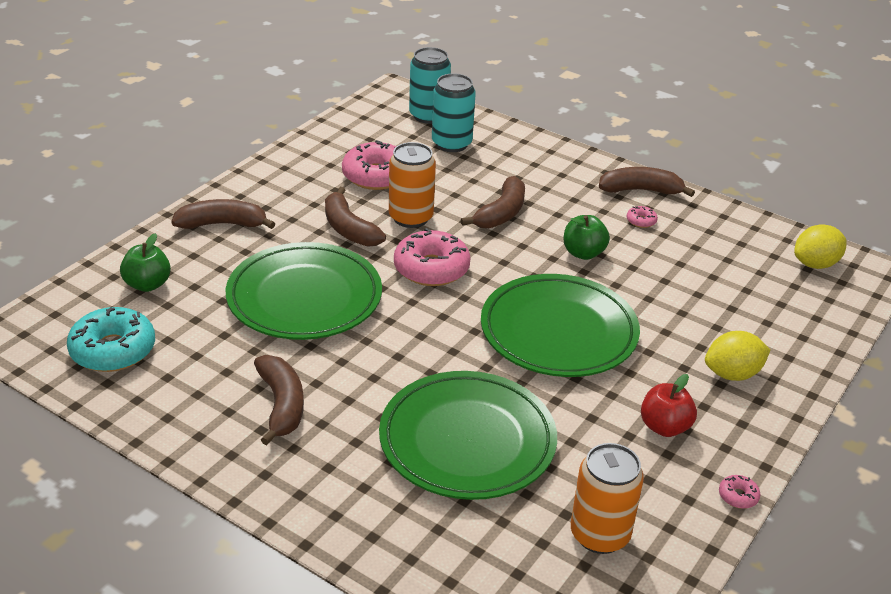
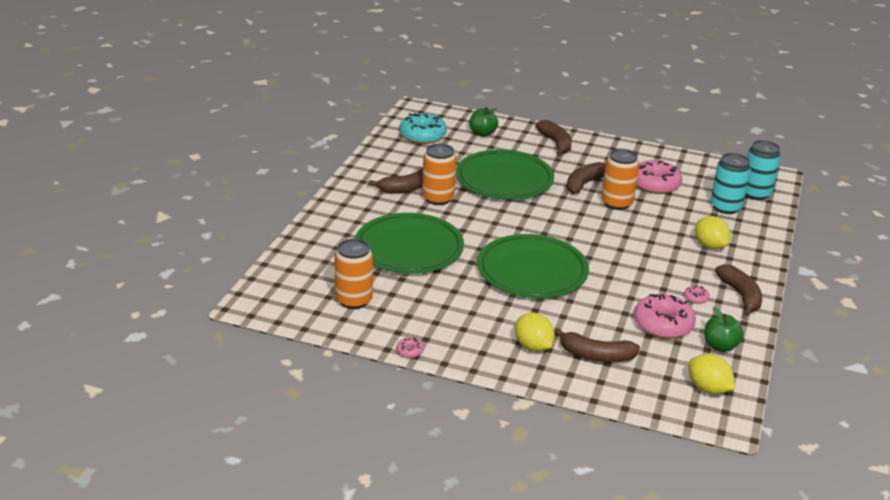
camera: 75 degrees right, 5 degrees down
pink donut [394,228,471,286] -> pink donut moved to [634,294,696,339]
brown banana [461,176,525,229] -> brown banana moved to [554,328,640,362]
green apple [564,215,610,260] -> green apple moved to [704,307,744,352]
red apple [641,374,697,437] -> none
none -> orange can [422,143,457,205]
none -> yellow lemon [695,216,731,250]

